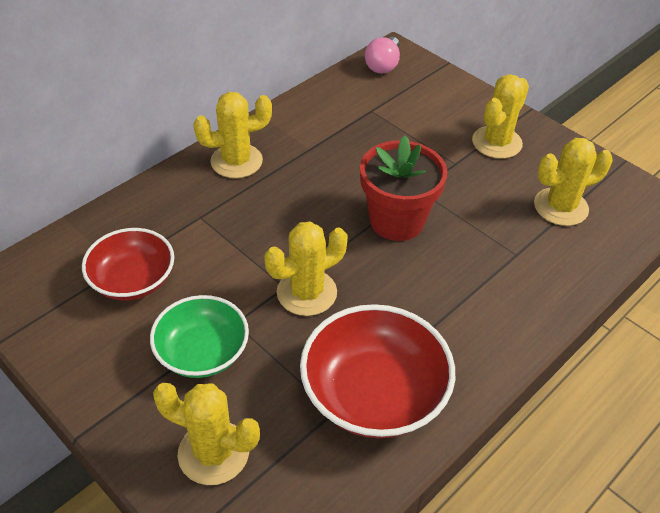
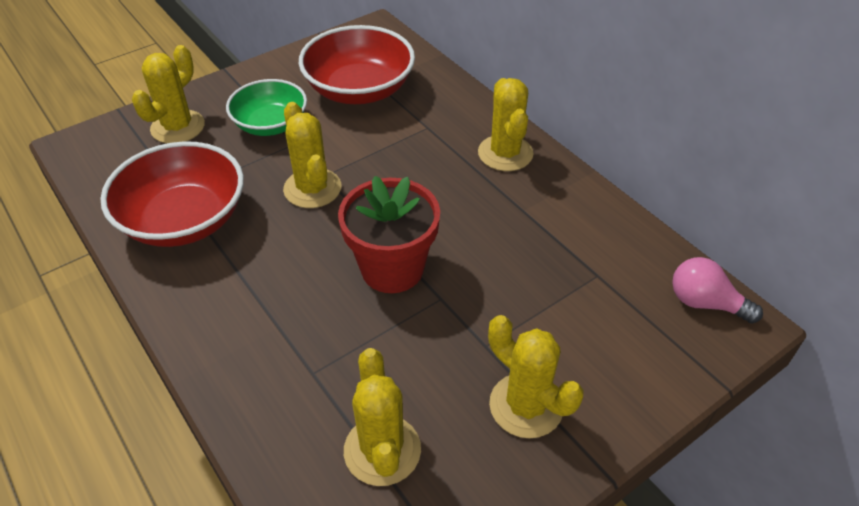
camera: 100 degrees right, 0 degrees up
red bowl [82,228,174,301] -> red bowl [299,25,415,104], size x1.50

